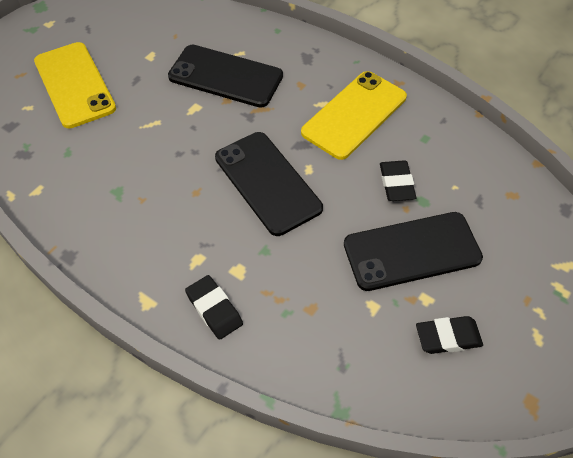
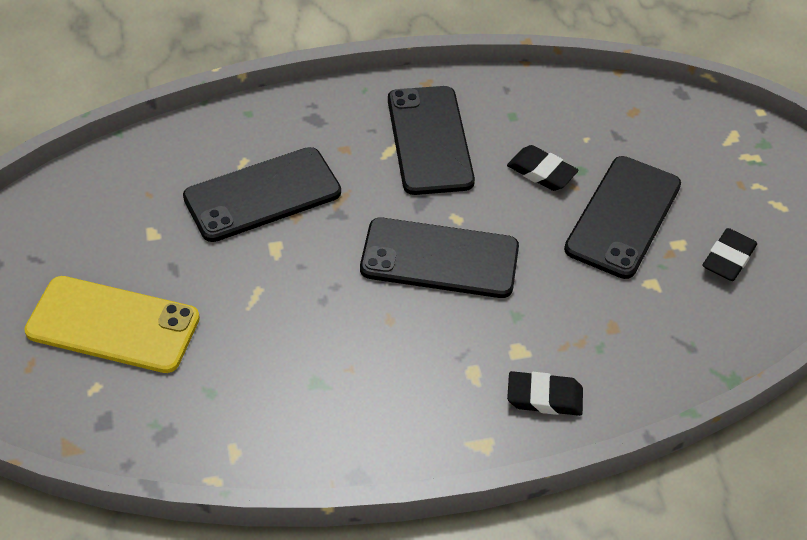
camera: 50 degrees left, 5 degrees down
yellow phone [301,71,407,160] -> black phone [388,86,475,195]

